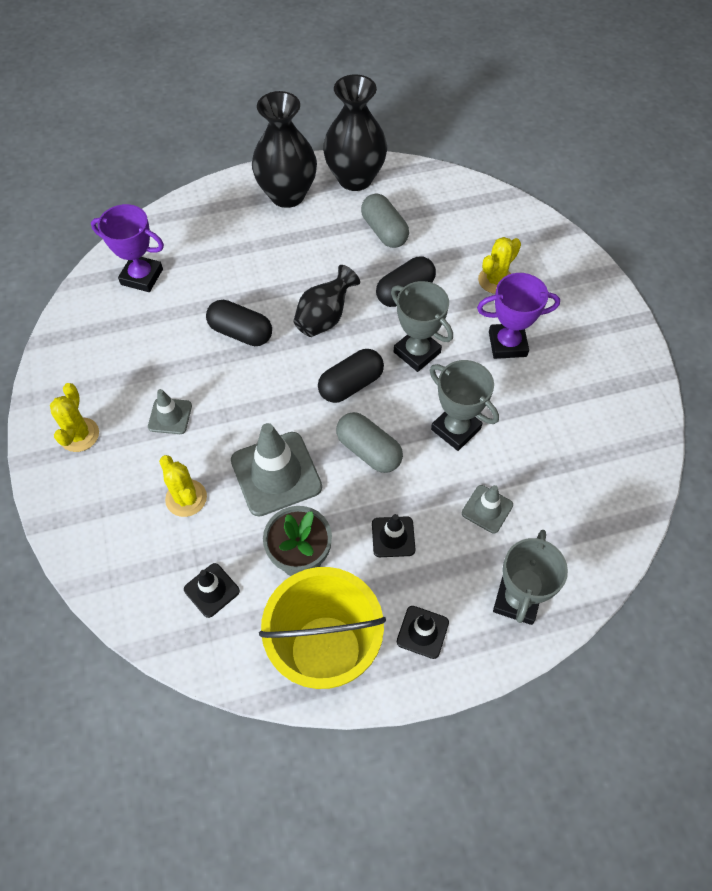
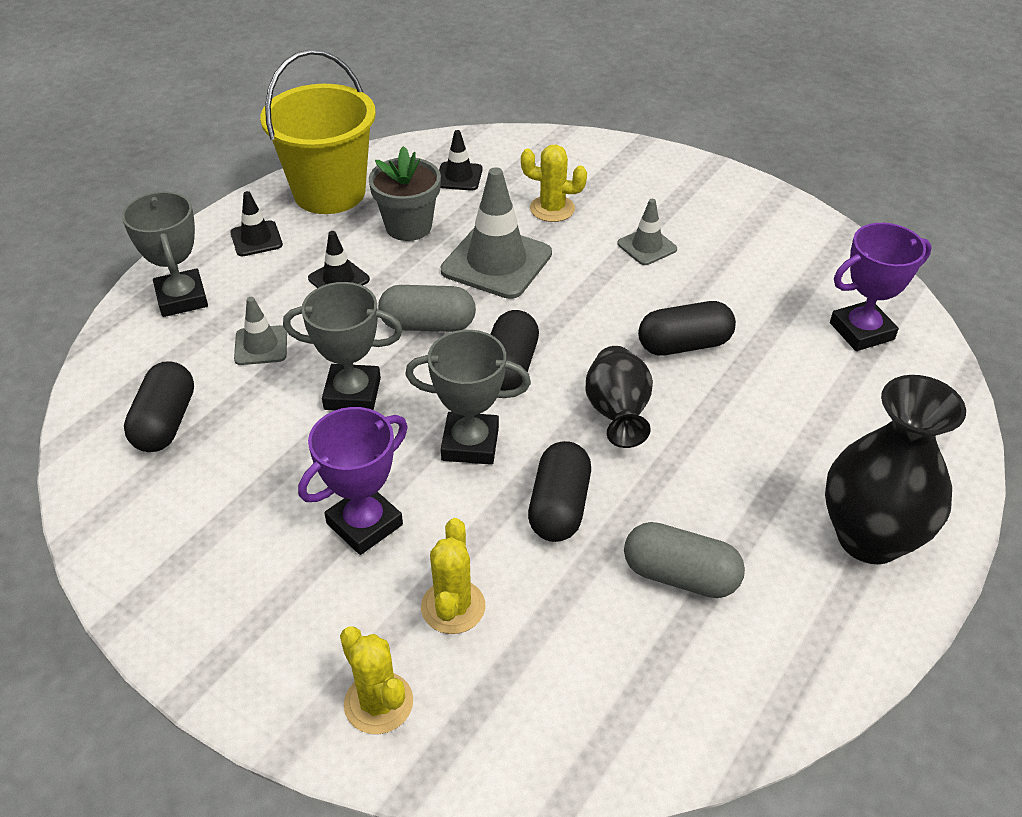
camera: 140 degrees right, 15 degrees down
yellow cactus [50,383,99,452] -> yellow cactus moved to [340,626,413,734]
black vase [323,75,387,191] -> none
none -> black capsule [124,361,194,452]

